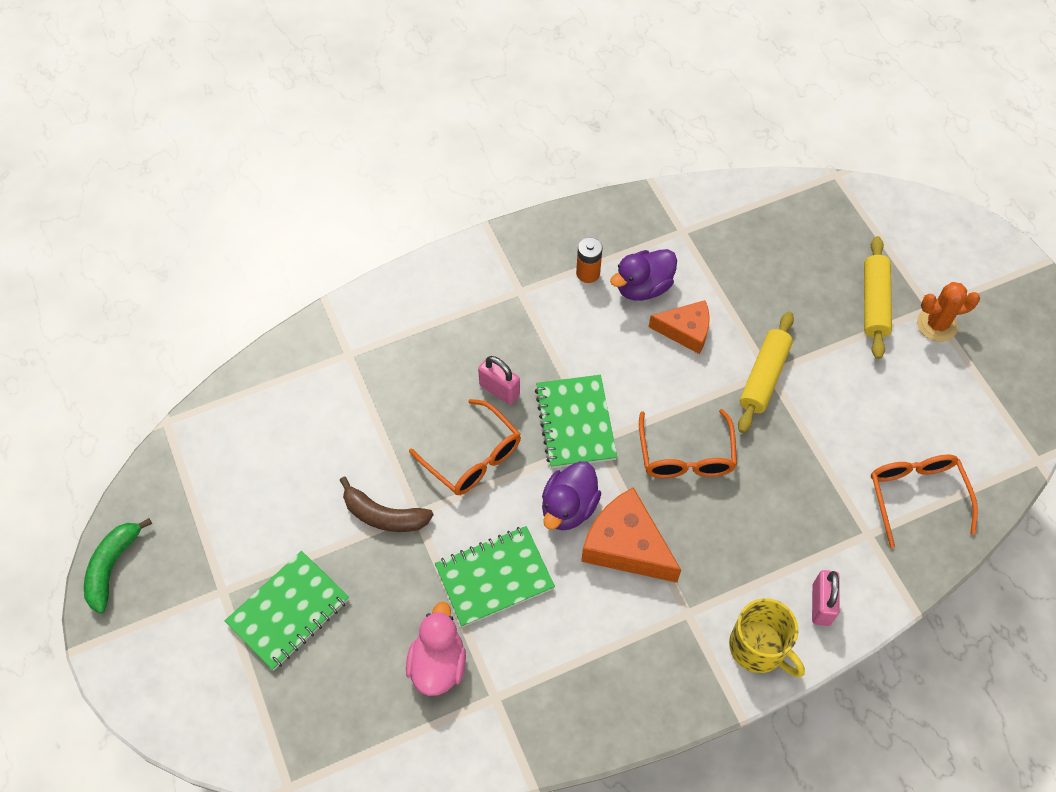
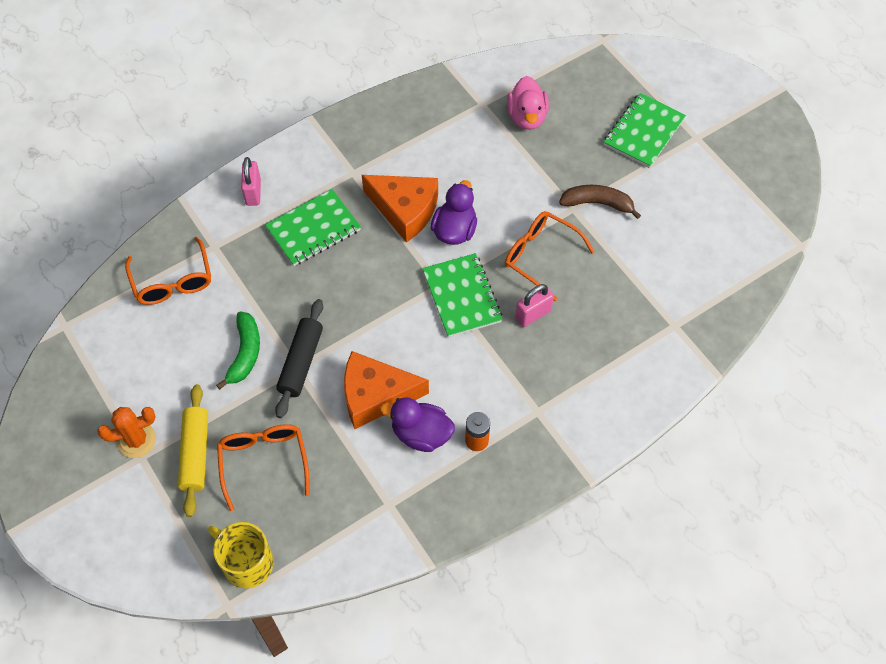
camera: 170 degrees right, 0 degrees up
green banana [84,518,152,614] -> green banana moved to [216,311,260,390]
green notebook [435,526,555,627] -> green notebook moved to [265,189,361,266]
pink padlock [478,356,520,405] -> pink padlock turned 60 degrees counterclockwise [516,284,554,327]
purple duck [610,249,677,301] -> purple duck turned 120 degrees counterclockwise [380,397,455,452]
orange glasses [639,409,737,478] -> orange glasses moved to [217,424,310,511]
orange cheese [649,300,710,354] -> orange cheese [344,351,429,429], size x1.51
yellow mug [729,598,805,677] -> yellow mug moved to [208,522,274,588]
yellow rolling pin [738,312,794,433] -> black rolling pin [275,299,323,418]

